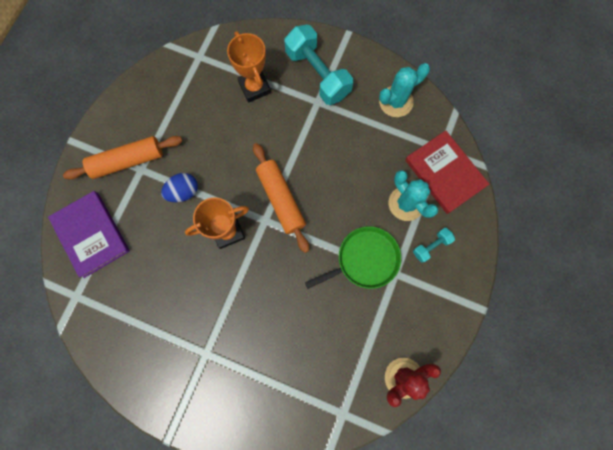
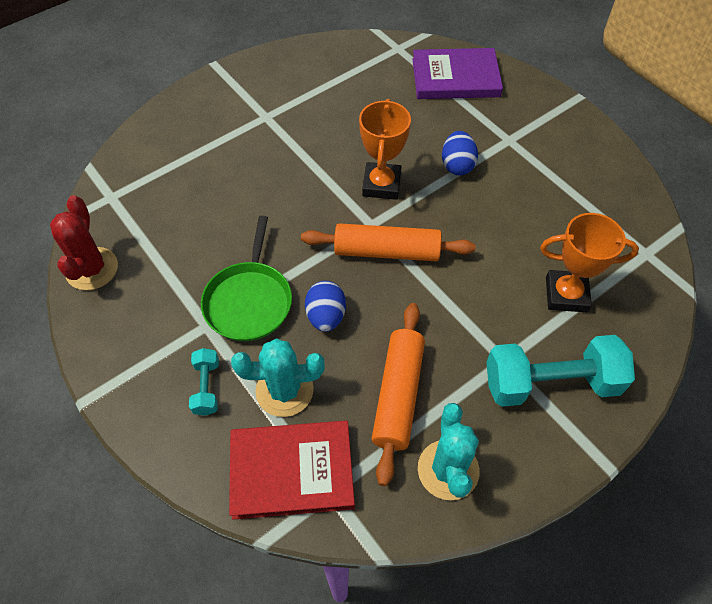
camera: 120 degrees right, 20 degrees down
orange rolling pin [63,136,182,180] -> orange rolling pin moved to [372,303,425,486]
none -> blue egg [305,281,346,332]

